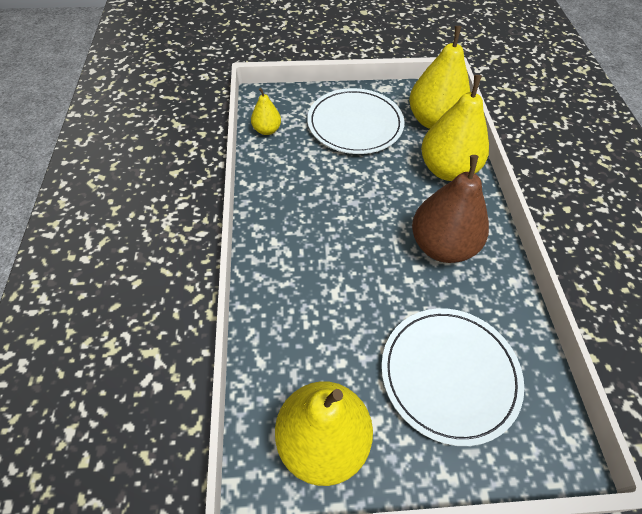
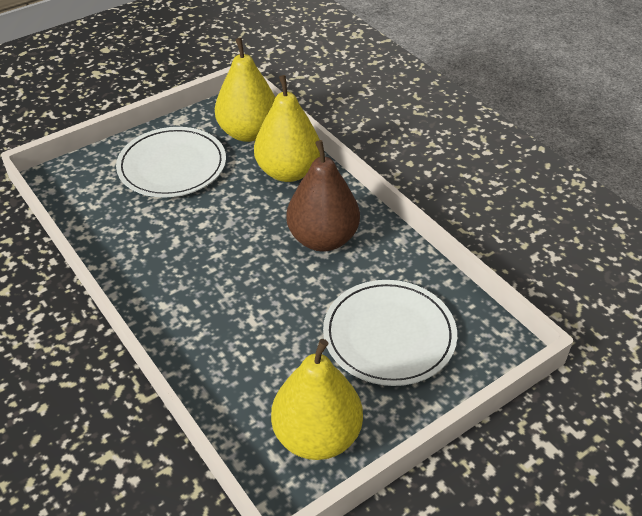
camera: 30 degrees left, 10 degrees down
yellow pear [251,88,281,135] -> none

